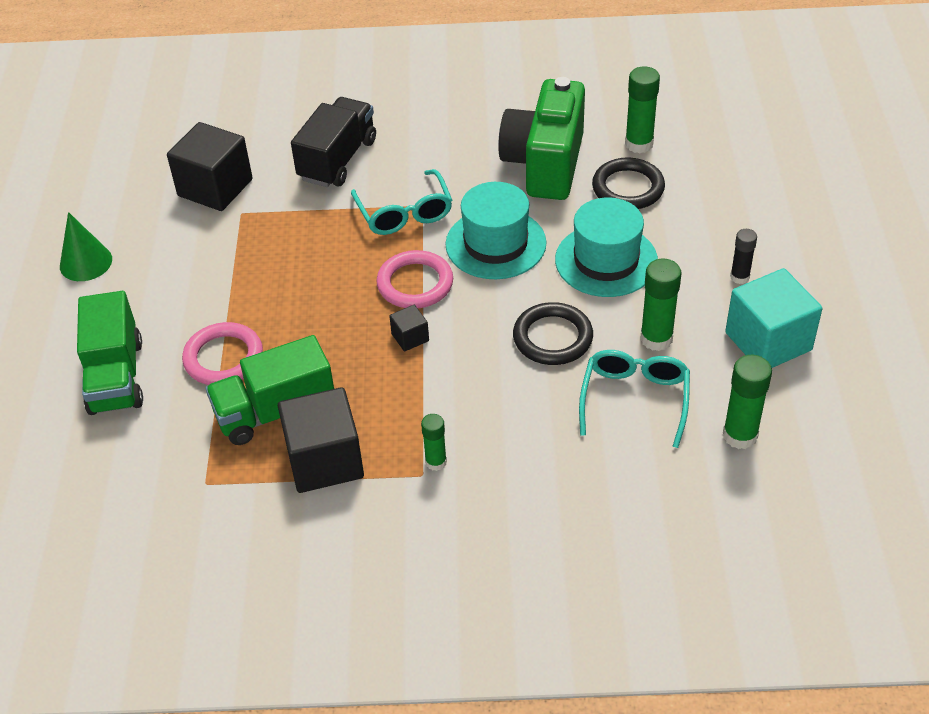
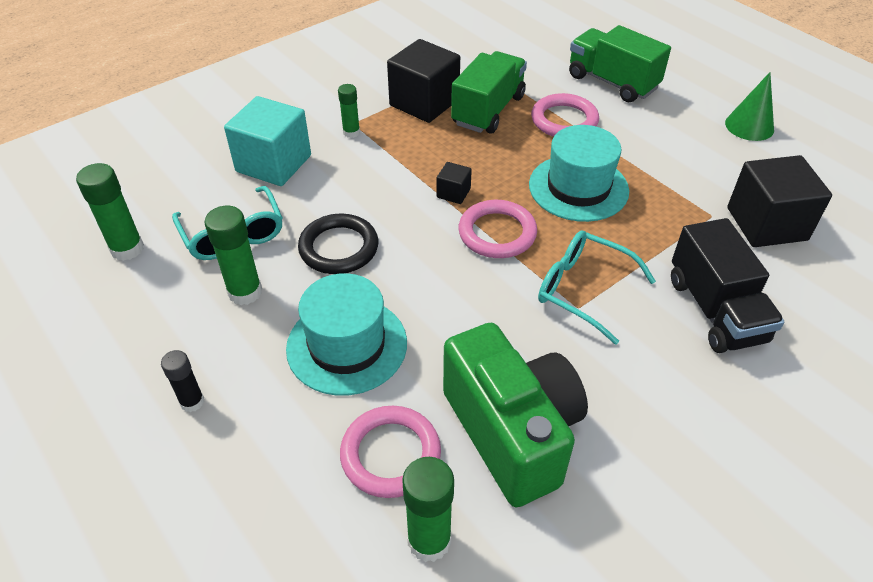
camera: 140 degrees right, 0 degrees up
turquoise hat [445,182,546,279] -> turquoise hat moved to [529,125,629,222]
black ring [592,157,665,209] -> pink ring [340,406,441,498]
turquoise cube [725,268,822,368] -> turquoise cube moved to [224,96,311,186]

